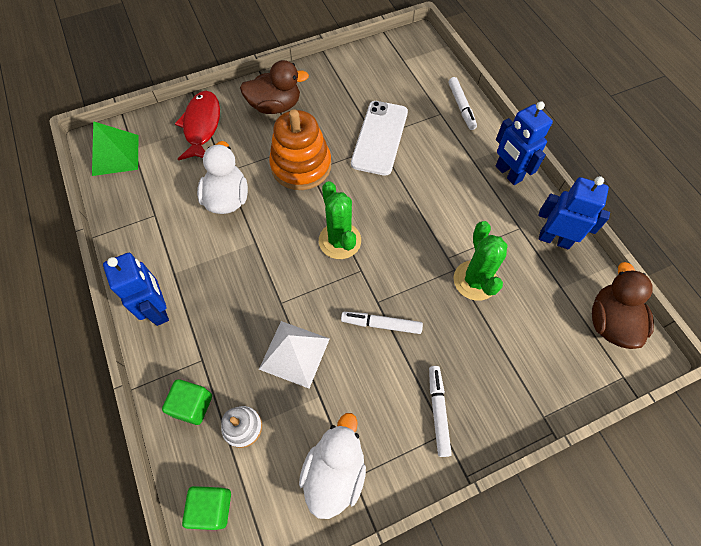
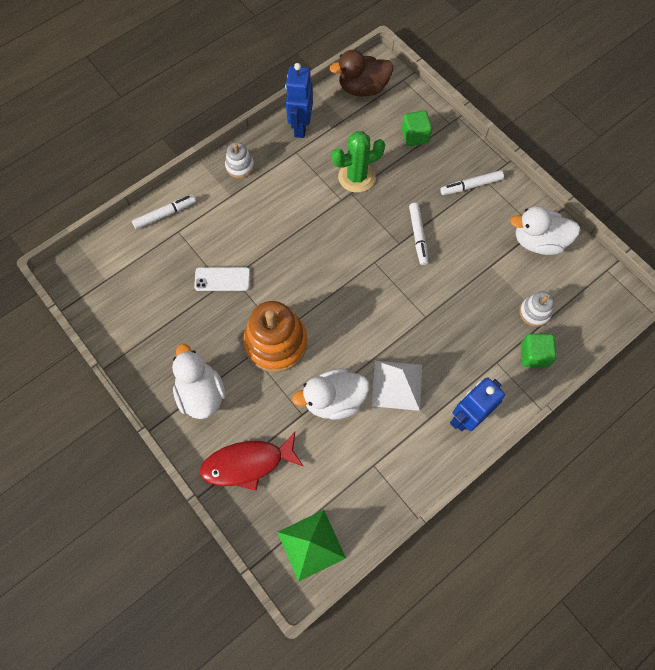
camera: 105 degrees left, 5 degrees up
green cube [182,486,231,530] -> green cube moved to [402,110,432,146]
brown duck [240,60,309,114] -> white duck [172,344,226,419]
white pyramid [259,321,330,389] -> white pyramid moved to [372,361,422,411]
green cactus [319,181,361,259] -> none
white phone [351,101,408,176] -> white phone [194,267,250,291], size x0.60
blue robot [496,101,553,185] -> white stacking toy [225,142,254,178]

